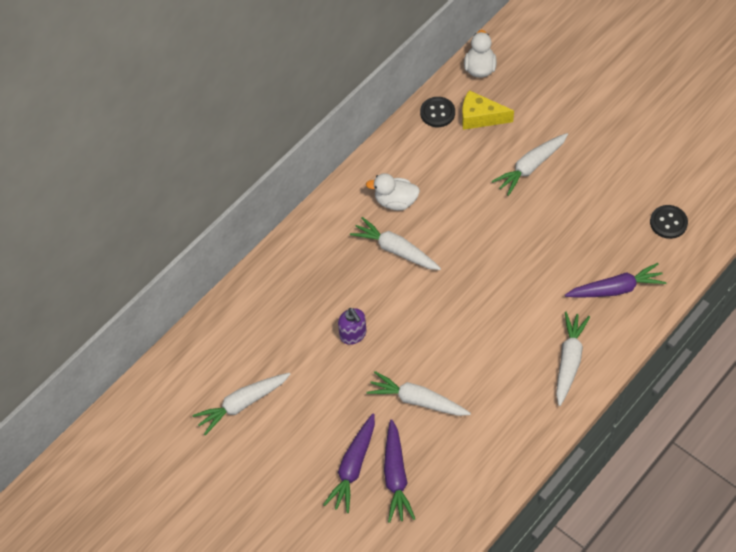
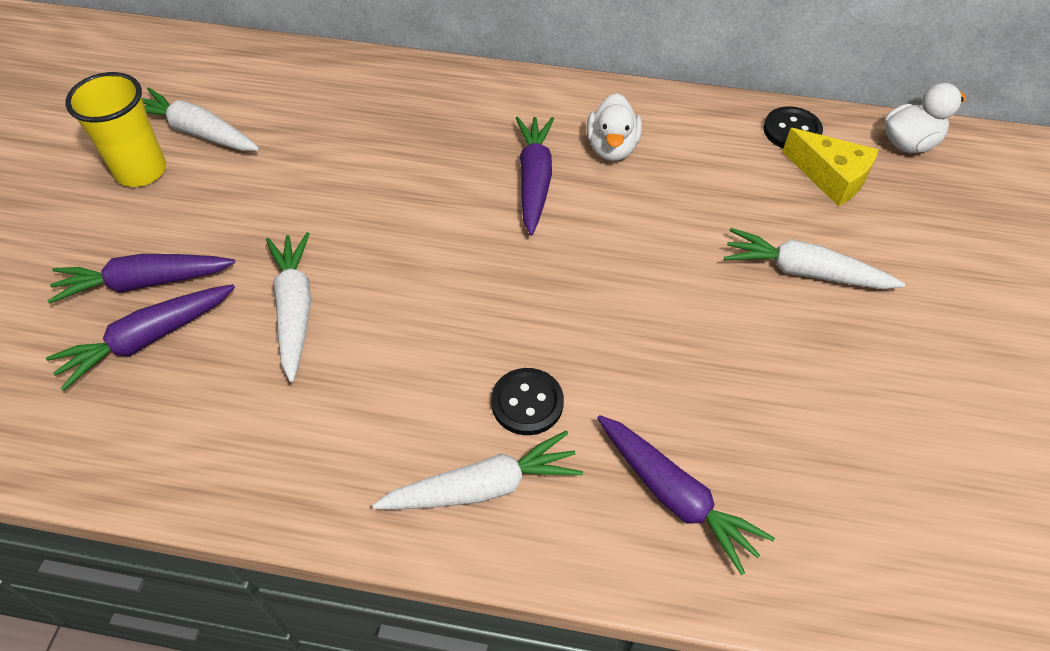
camera: 55 degrees right, 5 degrees down
purple soap dispenser [338,308,367,345] -> none
white carrot [350,217,441,270] -> purple carrot [516,117,554,235]
white duck [366,173,420,211] -> white duck turned 150 degrees counterclockwise [587,93,642,161]
yellow cheese [462,90,514,130] -> yellow cheese turned 150 degrees clockwise [782,128,878,206]
black button [650,205,688,239] -> black button moved to [491,368,564,435]
none -> yellow cup [65,72,166,187]

